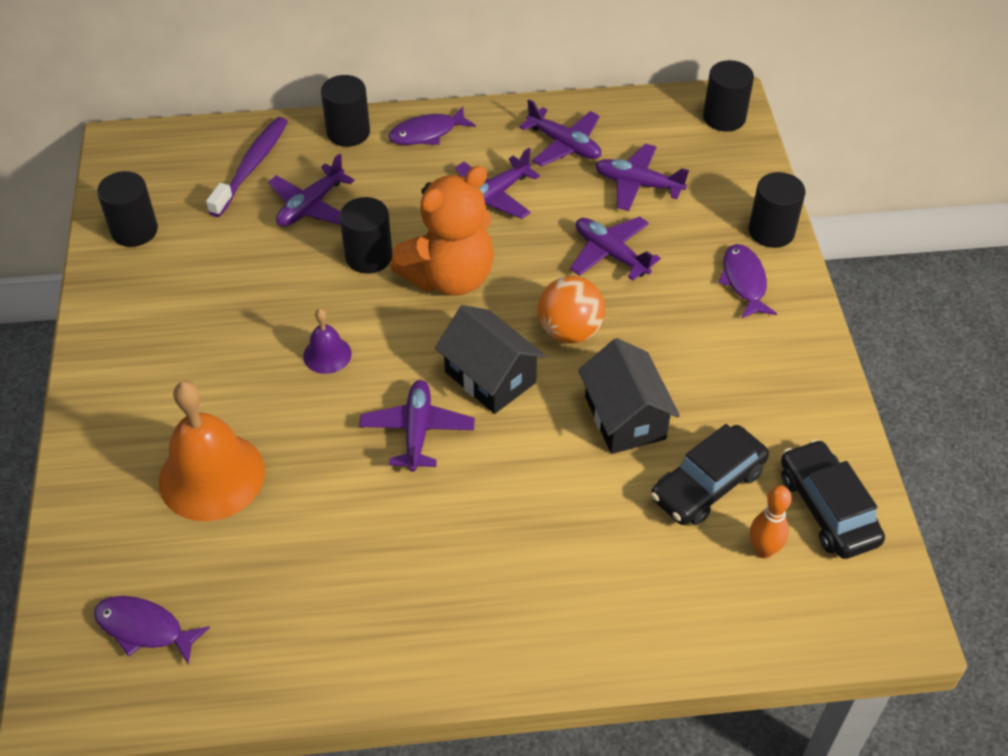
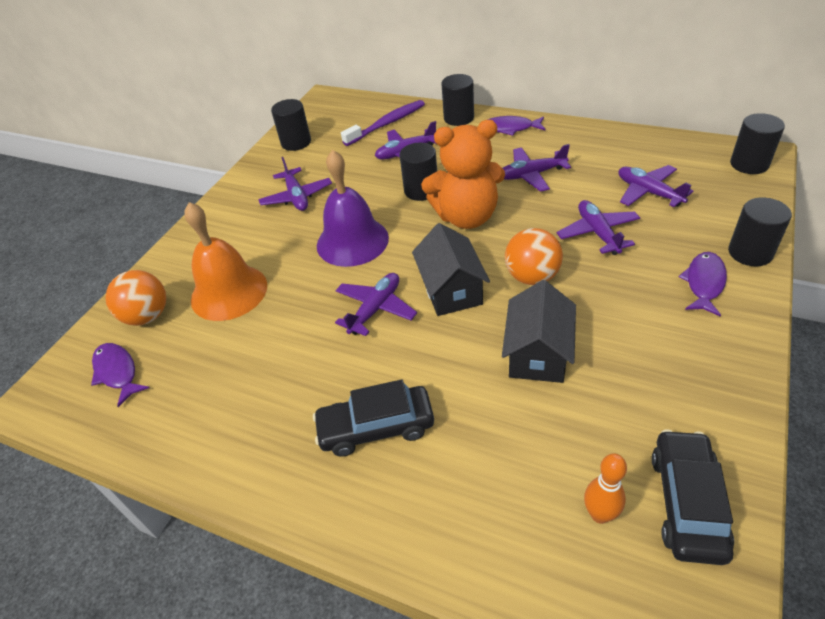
camera: 35 degrees right, 5 degrees down
purple bell [303,309,352,374] -> purple bell [317,150,389,267], size x2.04
purple plane [519,99,601,167] -> purple plane moved to [258,157,332,211]
black car [651,424,769,525] -> black car moved to [313,379,434,457]
none -> orange ball [105,270,166,326]

